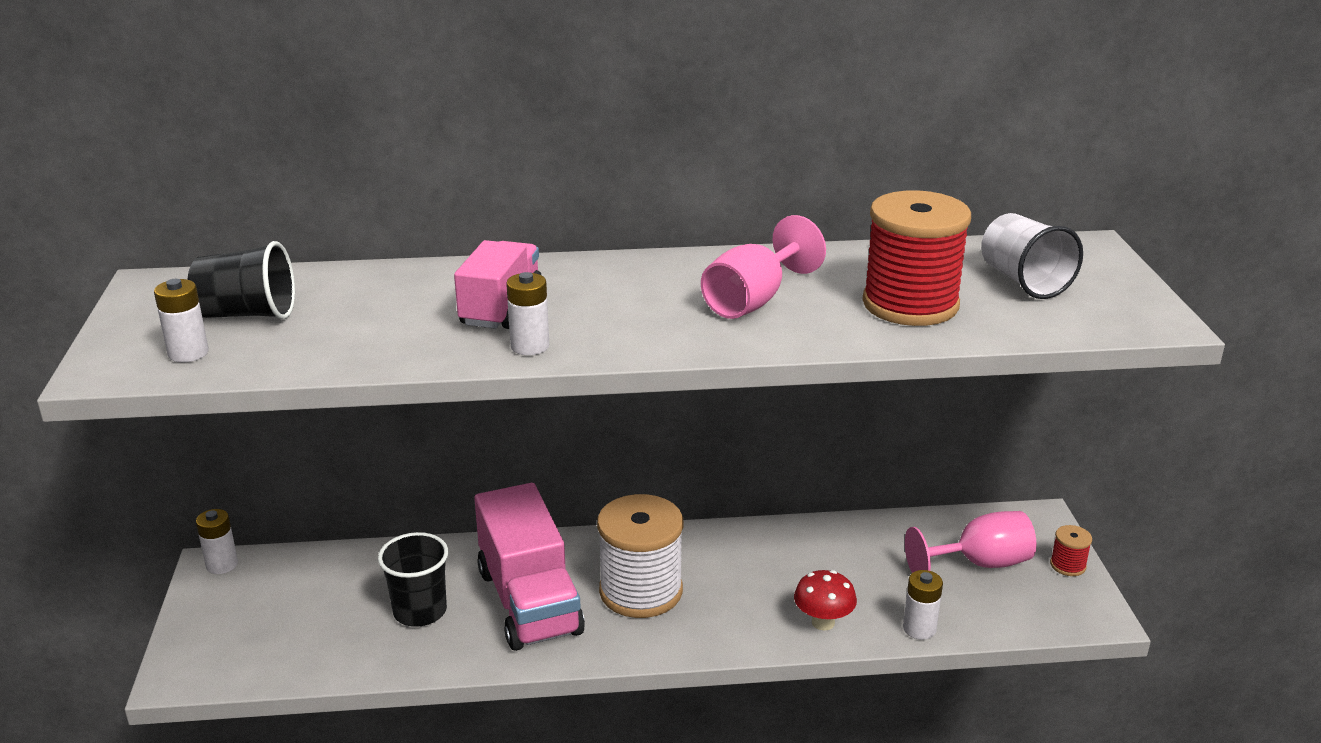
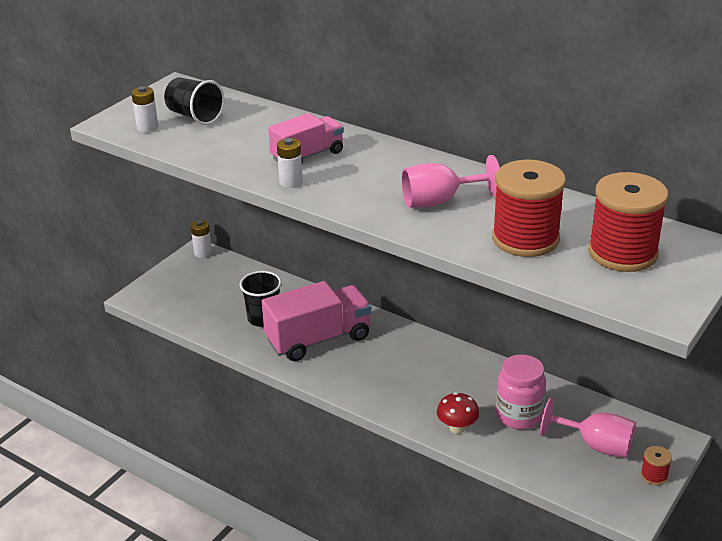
camera: 40 degrees right, 5 degrees up
pink truck [474,483,585,651] -> pink truck turned 135 degrees counterclockwise [262,281,372,361]
white spool [597,494,683,618] -> none
white battery [903,570,943,640] -> none
white cup [981,213,1083,299] -> red spool [588,172,668,272]
none -> pink jar [496,354,546,430]

